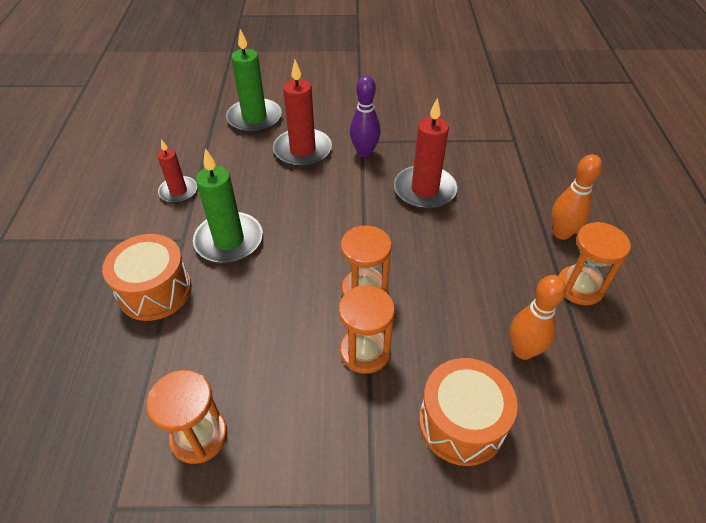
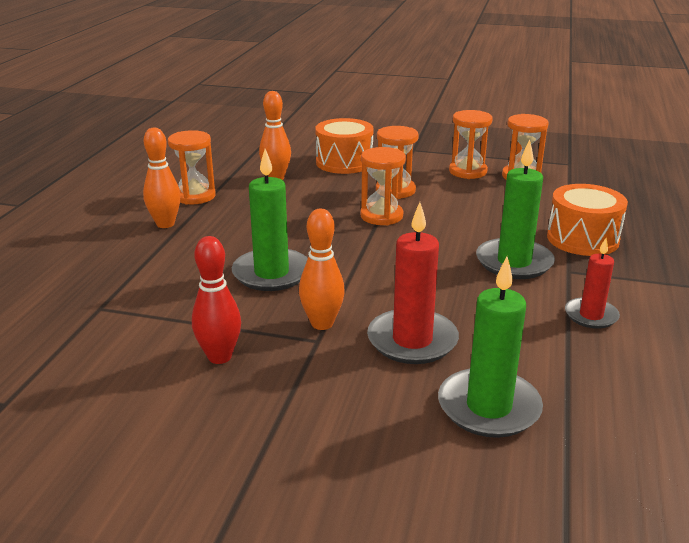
camera: 165 degrees left, 20 degrees down
purple bowling pin [350,75,381,158] -> orange bowling pin [299,209,345,330]
red candle [394,98,458,209] -> green candle [232,149,308,291]
none -> red bowling pin [192,236,241,364]
none -> orange hourglass [449,110,493,179]

